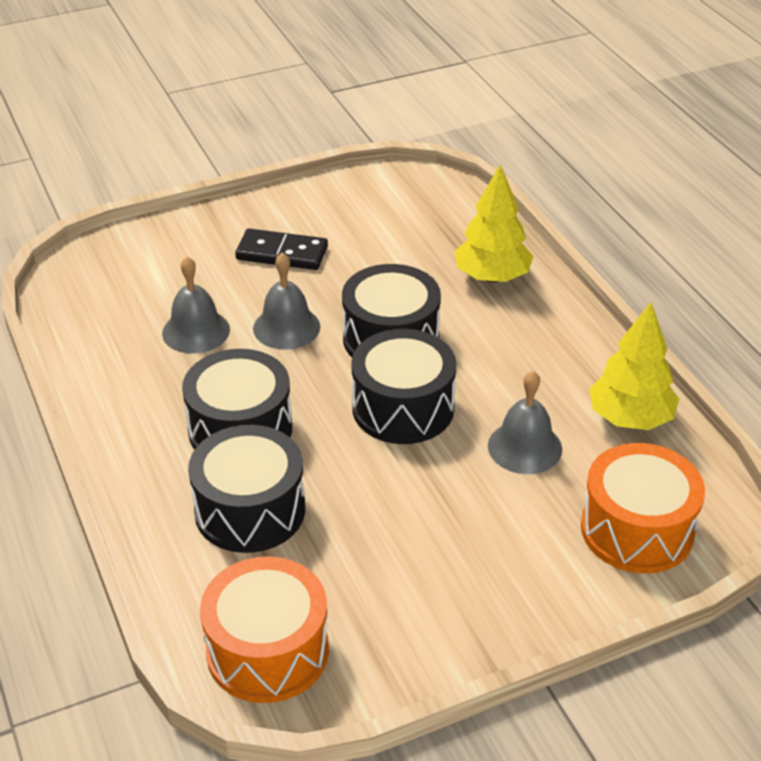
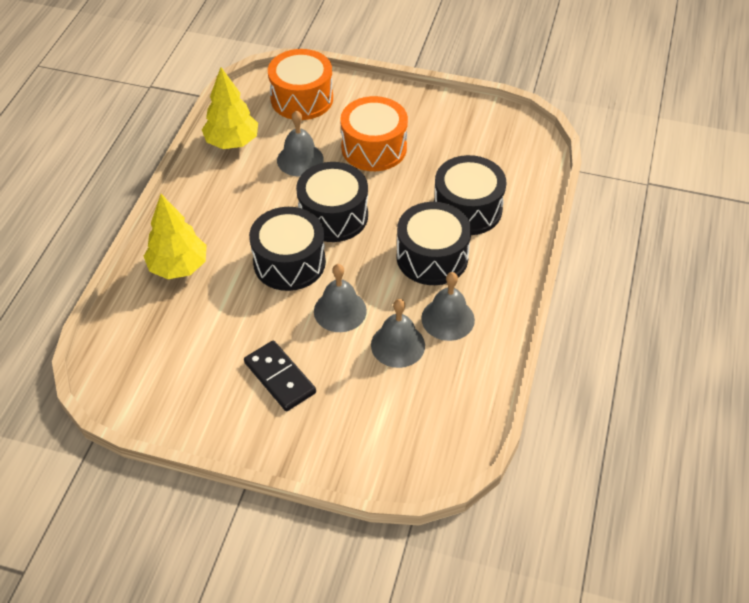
camera: 140 degrees left, 10 degrees up
orange drum [200,556,329,703] -> orange drum moved to [340,96,408,171]
none -> grey bell [421,272,475,341]

